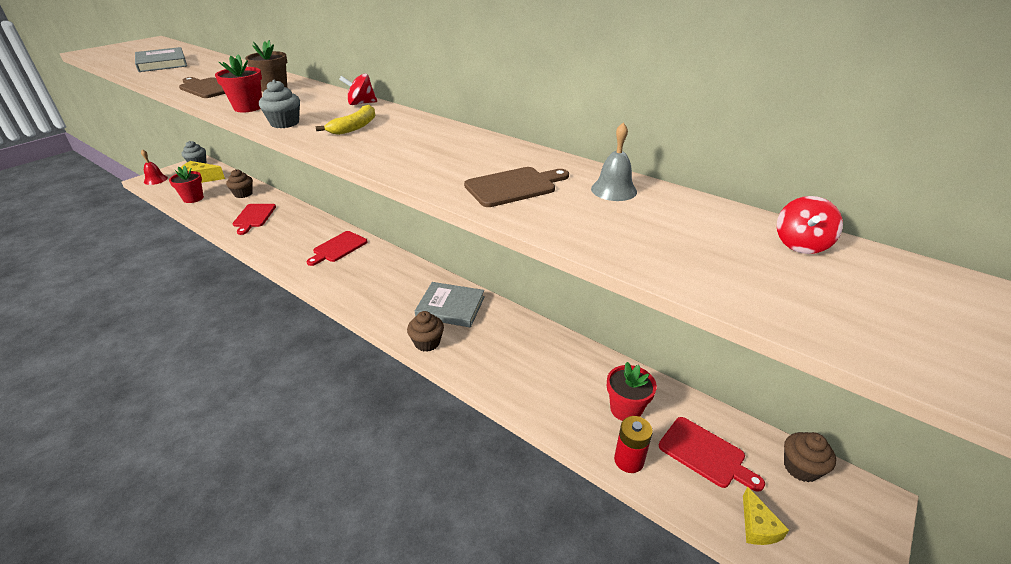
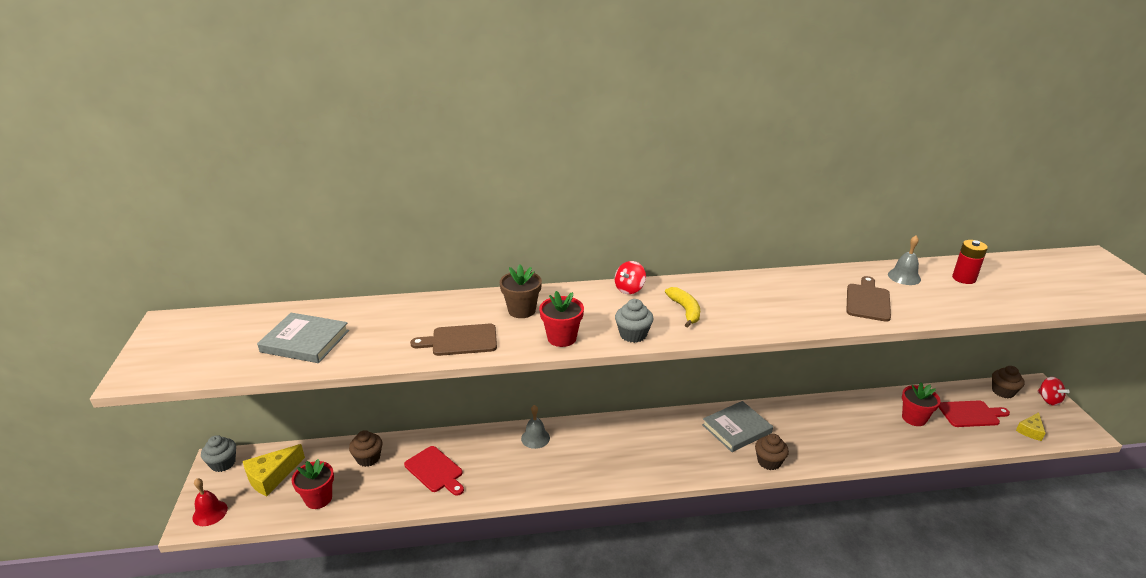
camera: 45 degrees left, 5 degrees down
red cutting board [307,231,367,266] -> none
red battery [614,416,653,473] -> red battery moved to [952,240,988,284]
yellow cheese [743,486,789,545] -> yellow cheese turned 90 degrees clockwise [1016,412,1045,441]
red spinning top [777,196,843,254] -> red spinning top moved to [1038,377,1070,406]
none -> grey bell [521,405,550,449]

